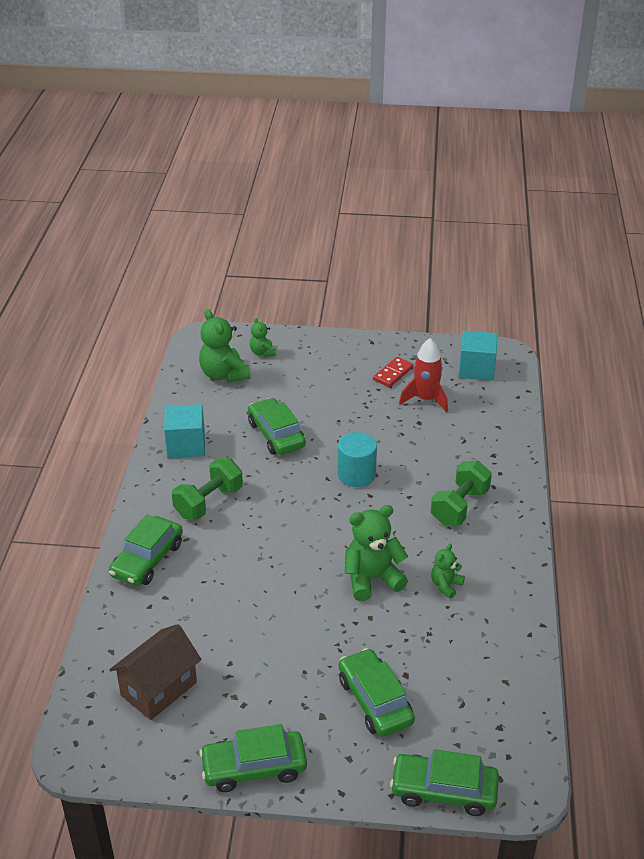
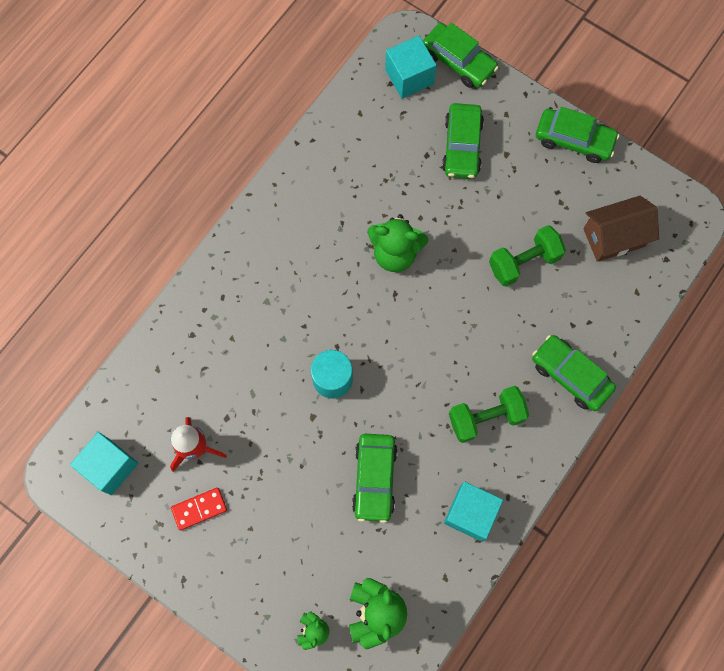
camera: 150 degrees left, 35 degrees up
green car [109,515,183,586] -> green car turned 105 degrees counterclockwise [532,335,616,411]
green dumbbell [431,460,492,525] -> green dumbbell moved to [489,225,566,287]
green teddy bear [431,544,465,599] -> none
none -> turquoise cube [385,36,437,99]

